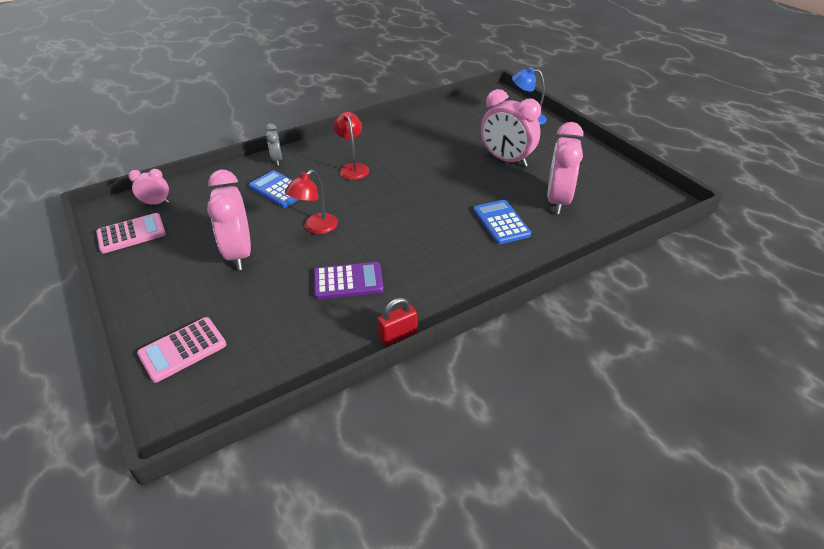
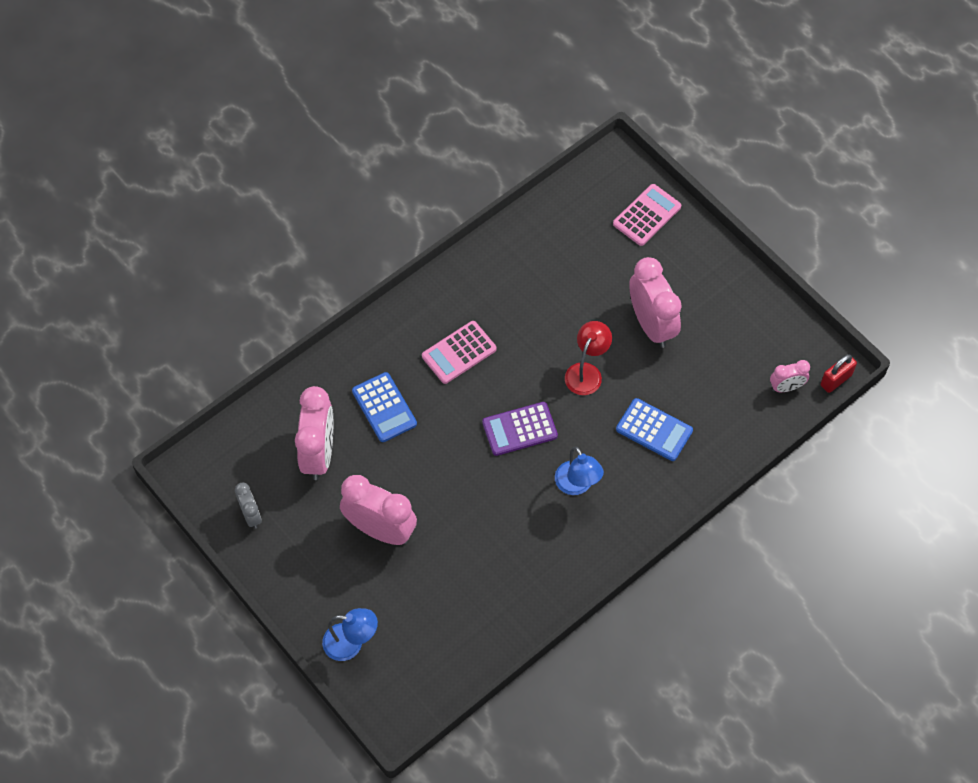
camera: 170 degrees right, 20 degrees up
pink calculator [96,213,166,254] -> pink calculator moved to [422,321,496,384]
grey clock [265,123,282,166] -> grey clock moved to [235,483,261,529]
purple calculator [314,262,384,300] -> purple calculator moved to [482,402,558,456]
red lamp [333,112,369,180] -> blue lamp [555,446,604,495]
red padlock [377,298,417,346] -> red padlock moved to [821,354,857,393]

